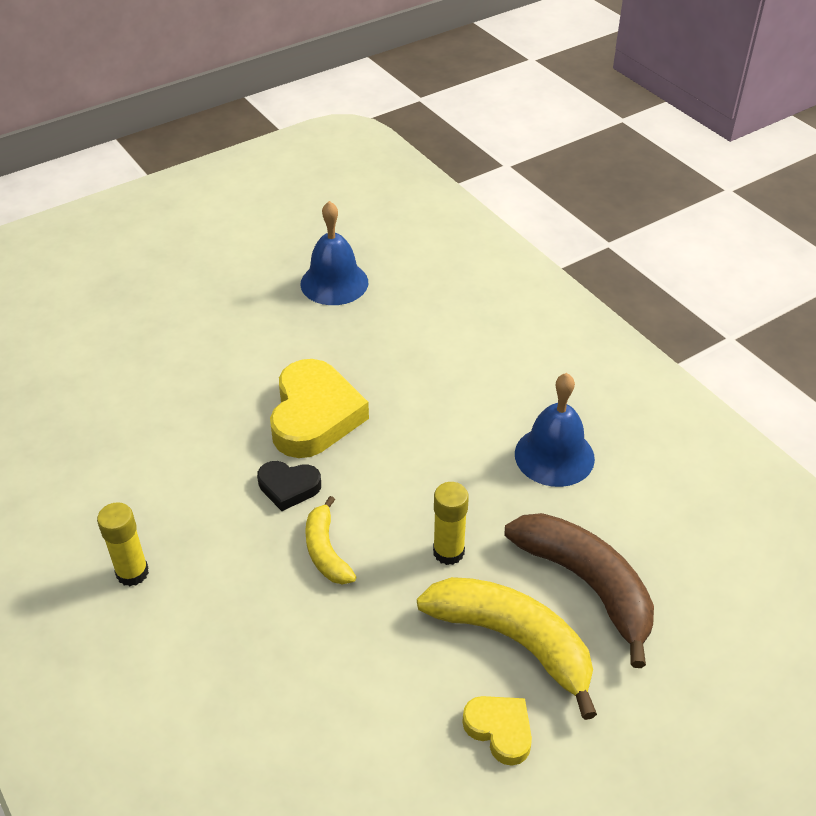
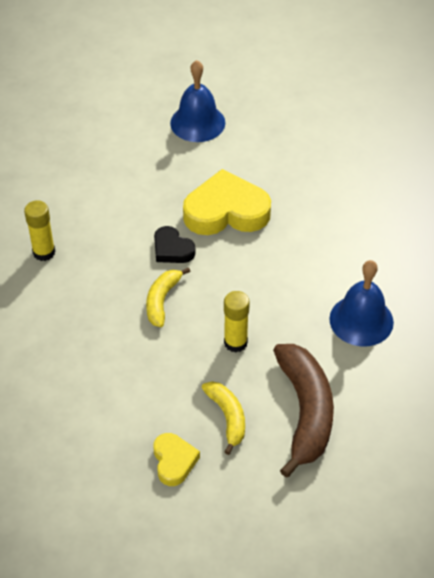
camera: 35 degrees right, 5 degrees up
yellow heart [270,359,369,458] -> yellow heart turned 135 degrees counterclockwise [183,169,271,235]
blue bell [301,201,368,305] -> blue bell moved to [170,60,225,142]
yellow banana [417,577,597,720] -> yellow banana [202,381,245,455], size x0.56

